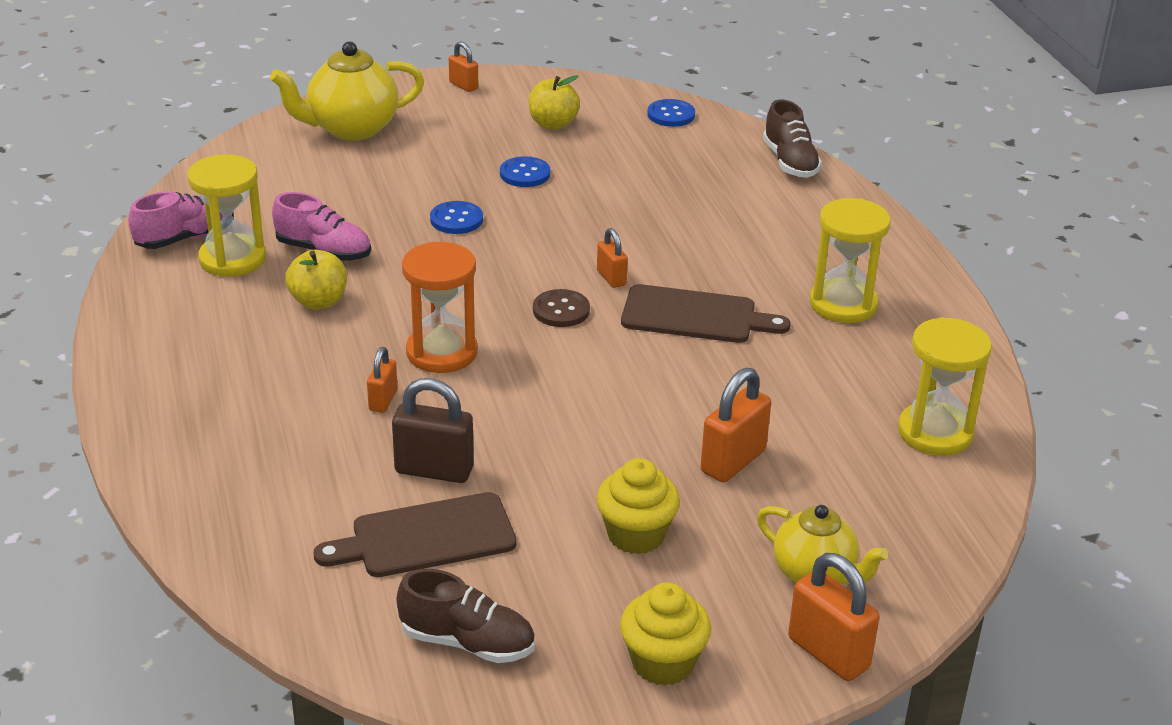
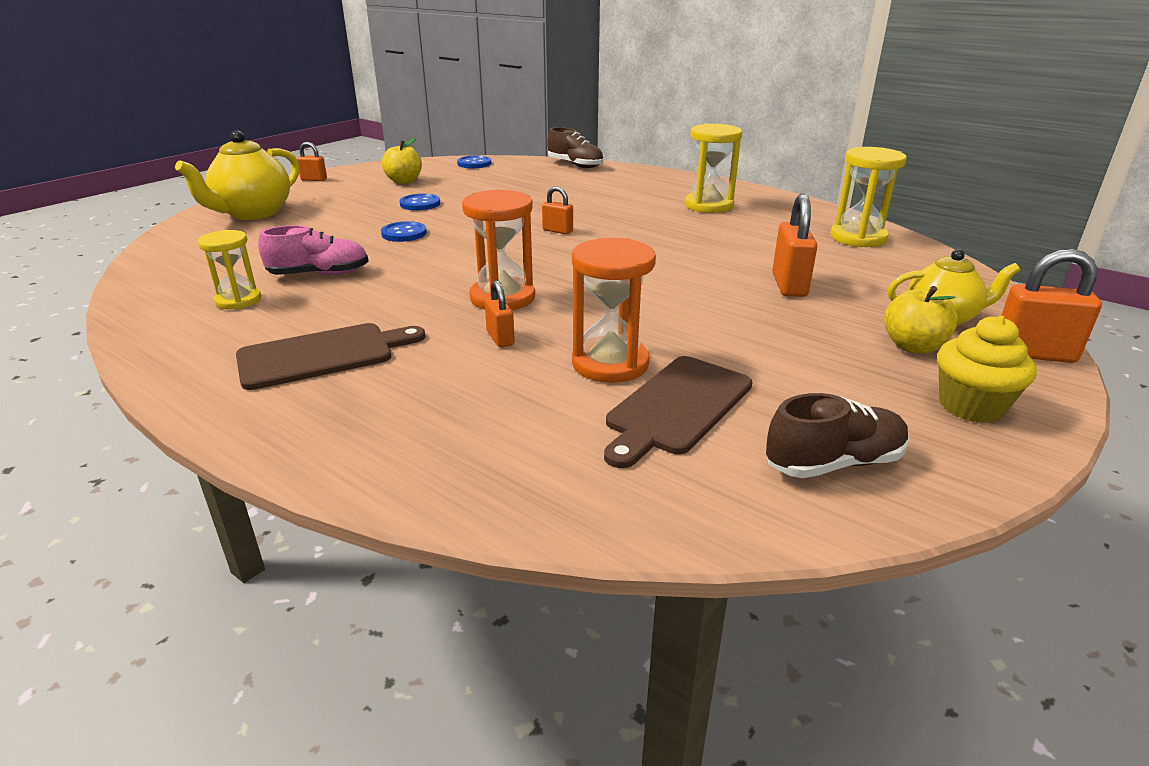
camera: 35 degrees left, 5 degrees down
pink shoe [128,192,234,249] -> none
yellow hourglass [188,154,266,277] -> yellow hourglass [197,230,261,309], size x0.66
yellow apple [285,250,347,310] -> yellow apple moved to [884,286,958,354]
brown padlock [392,378,474,483] -> orange hourglass [572,238,656,383]
brown button [533,289,590,327] -> none
yellow cupcake [596,458,680,554] -> none
brown cutting board [621,284,791,343] -> brown cutting board moved to [236,323,425,390]

